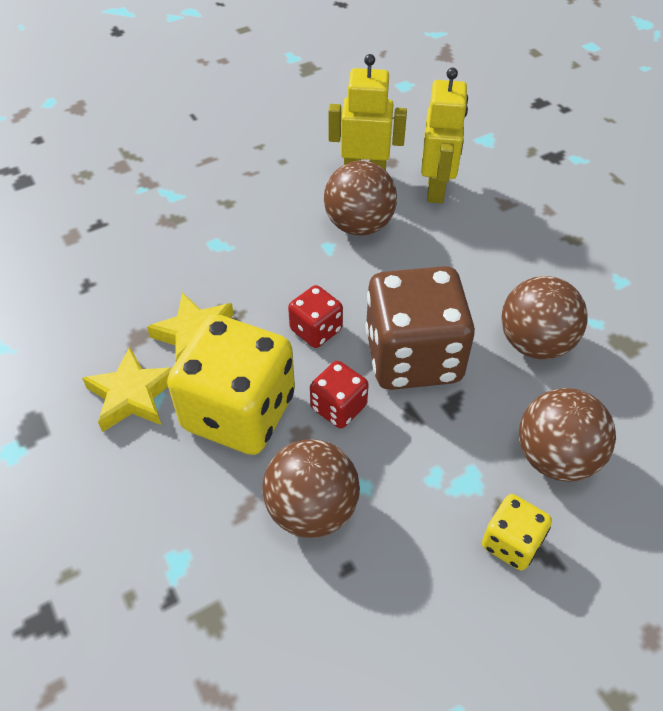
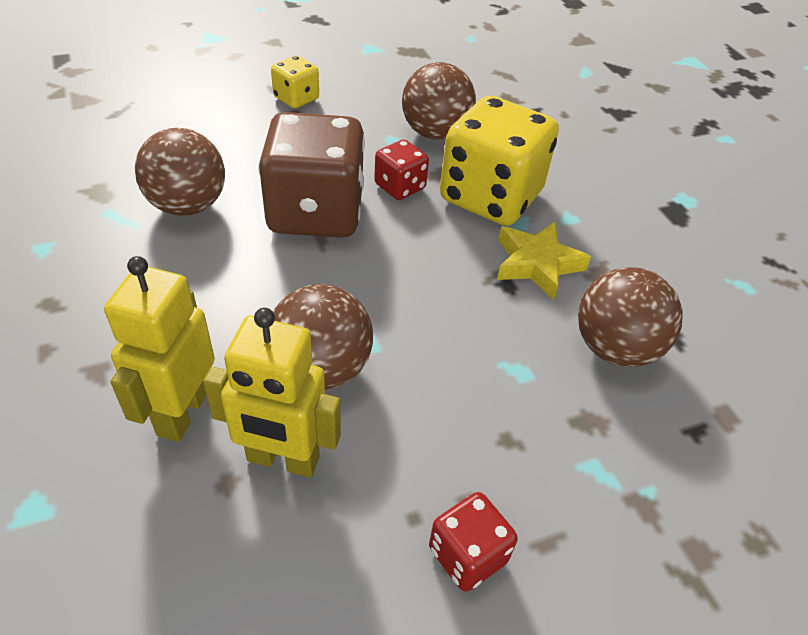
camera: 175 degrees left, 5 degrees down
yellow star [82,346,172,432] -> none
red dice [288,285,343,348] -> red dice moved to [429,492,518,592]
brown ball [519,388,616,482] -> brown ball moved to [578,267,683,367]

